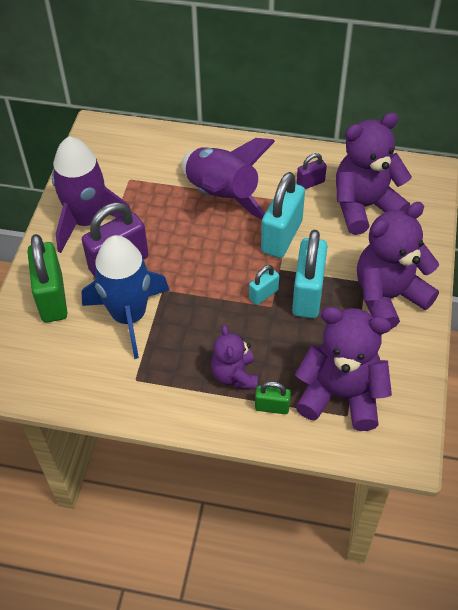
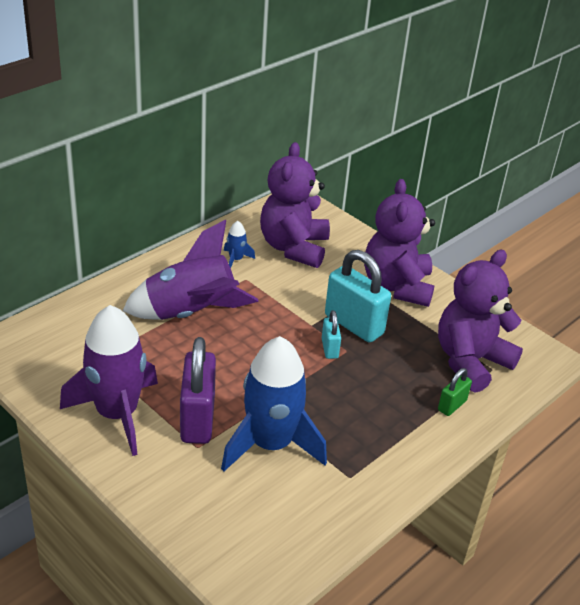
camera: 60 degrees left, 15 degrees down
green padlock [27,234,67,323] -> none
purple teddy bear [211,325,258,389] -> none
turquoise padlock [261,172,305,258] -> none
purple padlock [297,153,327,189] -> blue rocket [224,221,255,268]

